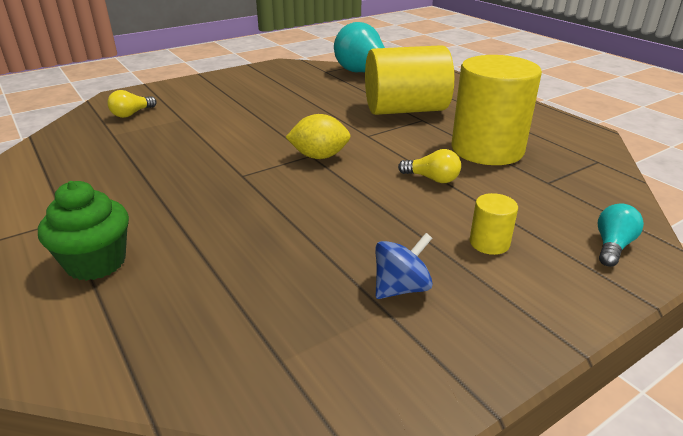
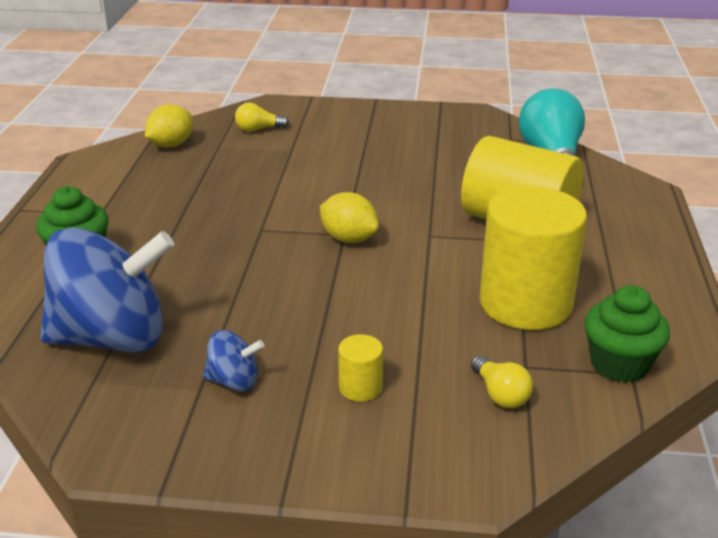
camera: 40 degrees right, 0 degrees up
yellow light bulb [398,149,461,183] -> yellow light bulb moved to [471,355,533,408]
turquoise light bulb [598,204,644,267] -> none
none -> blue spinning top [40,227,174,353]
none -> yellow lemon [145,104,193,148]
none -> green cupcake [584,285,670,383]

